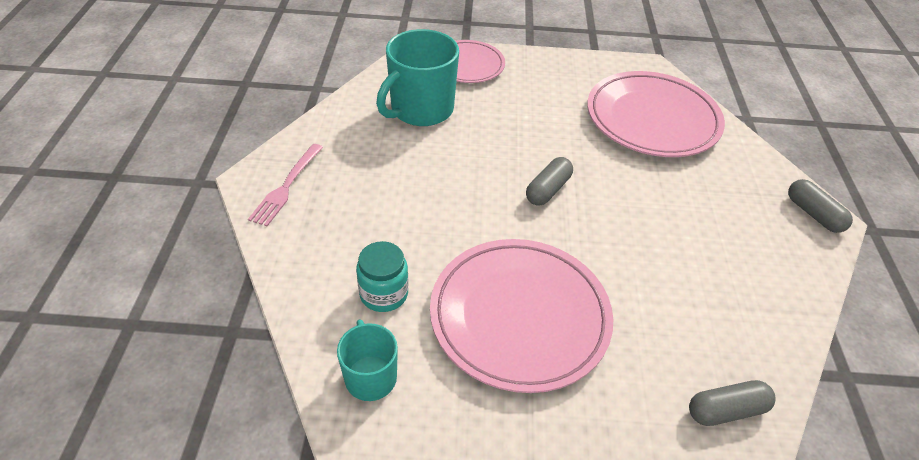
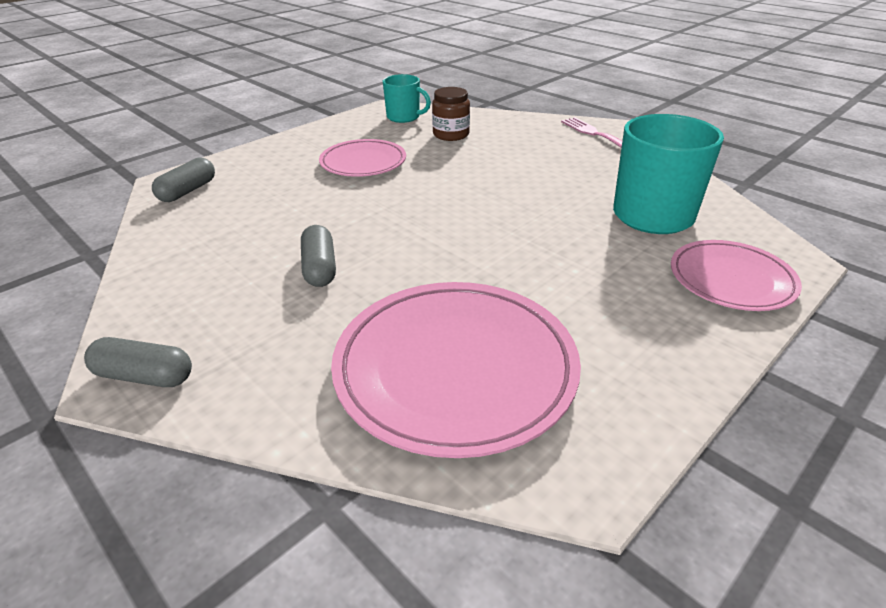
camera: 135 degrees right, 10 degrees down
turquoise jar [356,241,409,312] -> brown jar [432,87,470,141]
pink plate [430,239,613,393] -> pink plate [319,139,406,177], size x0.59
grey capsule [526,157,573,206] -> grey capsule moved to [301,225,336,287]

